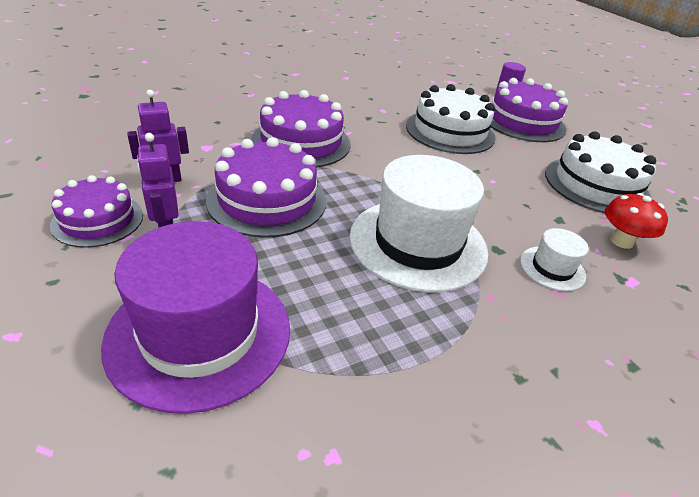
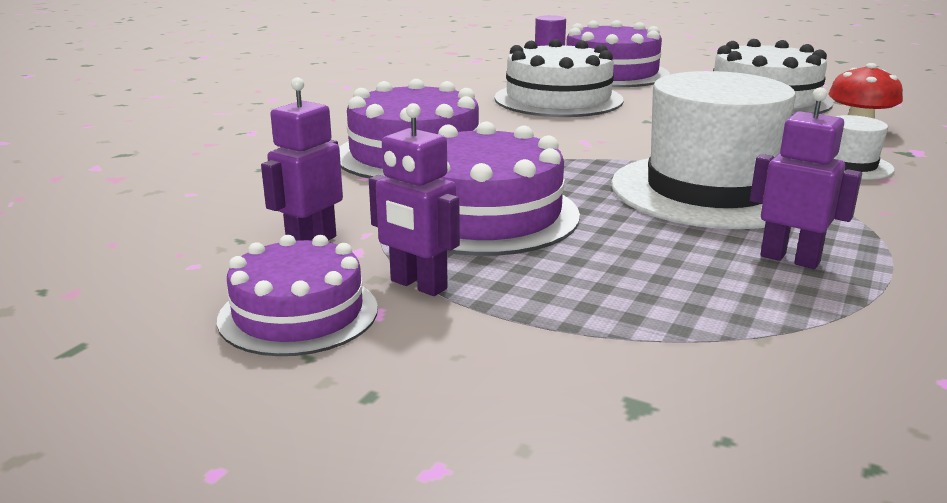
camera: 30 degrees left, 15 degrees down
purple hat [101,221,290,414] -> none
none -> purple robot [750,87,862,269]

